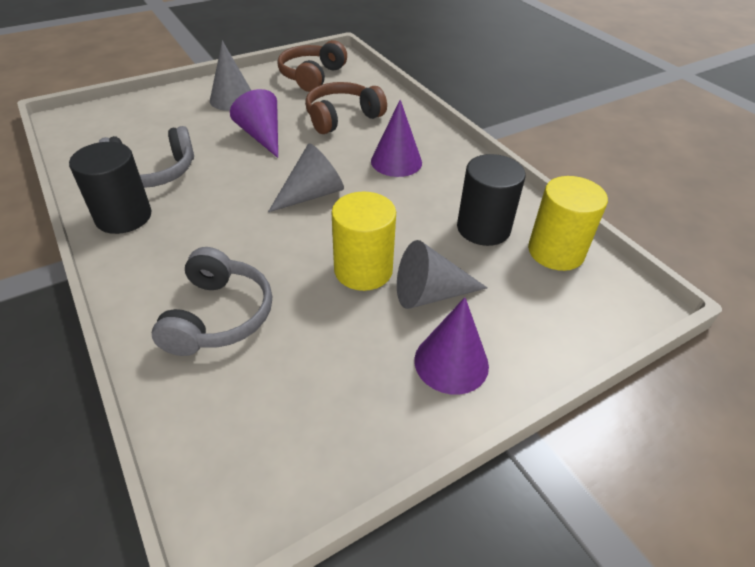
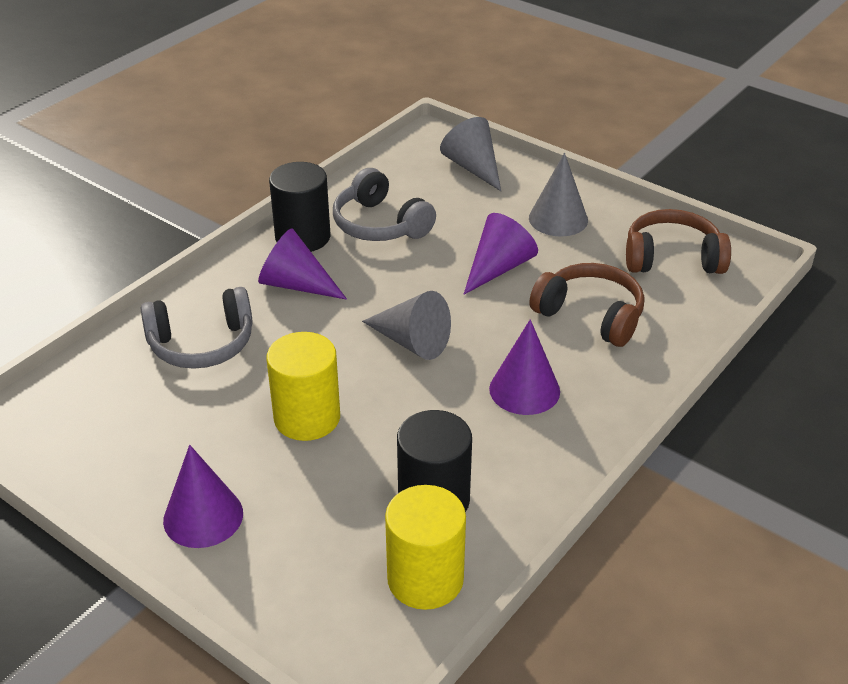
camera: 70 degrees right, 5 degrees down
grey cone [397,240,487,309] -> grey cone moved to [440,117,501,191]
none -> purple cone [258,228,347,300]

